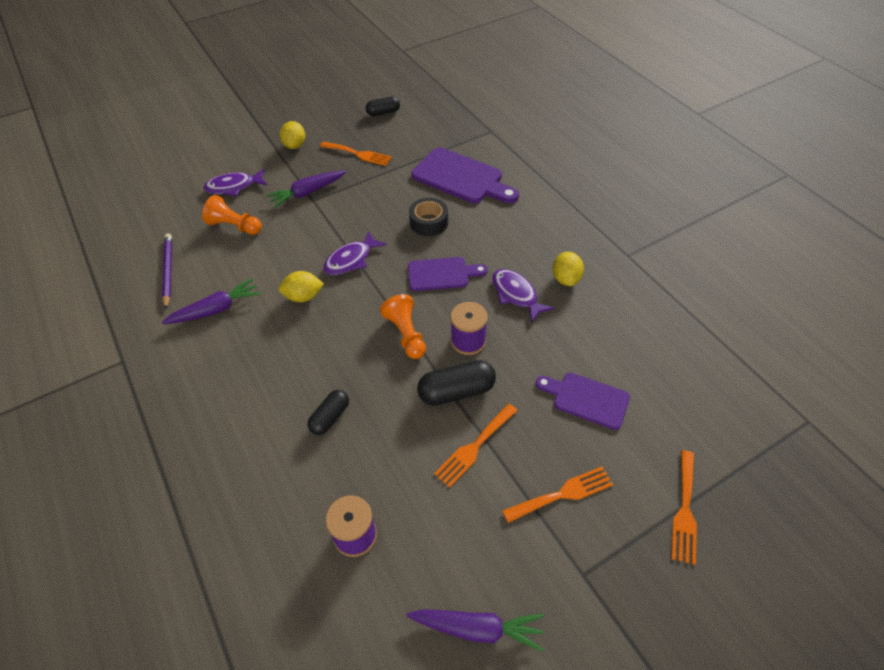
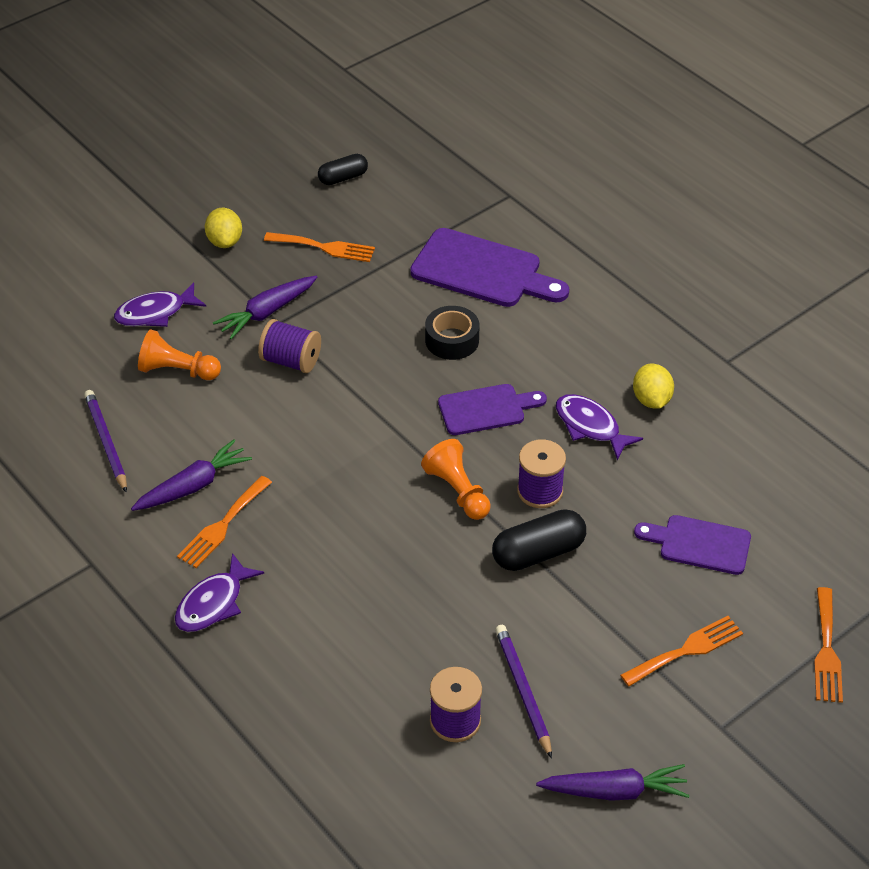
camera: 10 degrees left, 5 degrees down
yellow lemon [279,271,324,302] -> none
black capsule [307,390,349,435] -> none
purple fish [323,231,387,275] -> purple fish moved to [175,553,264,632]
orange fork [434,404,518,488] -> orange fork moved to [177,476,272,568]
none -> purple spool [258,319,321,373]
none -> purple pencil [495,625,552,759]

